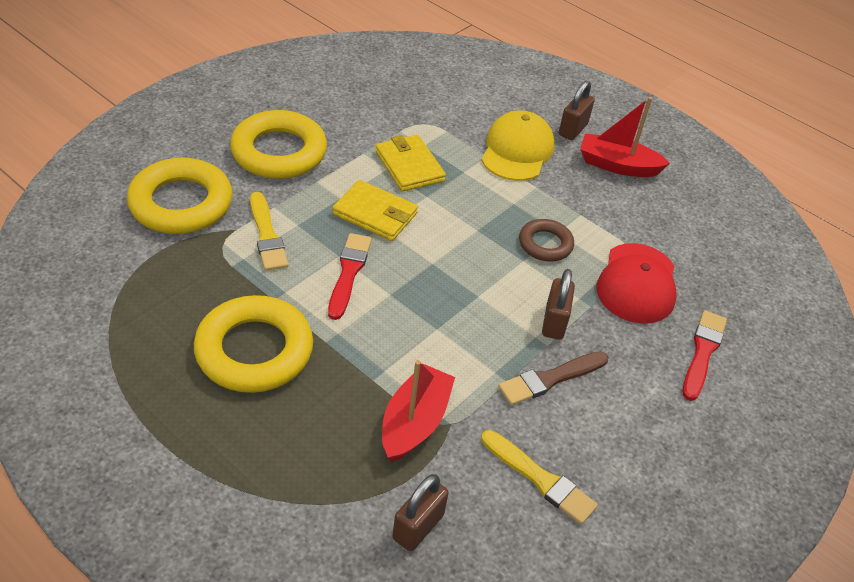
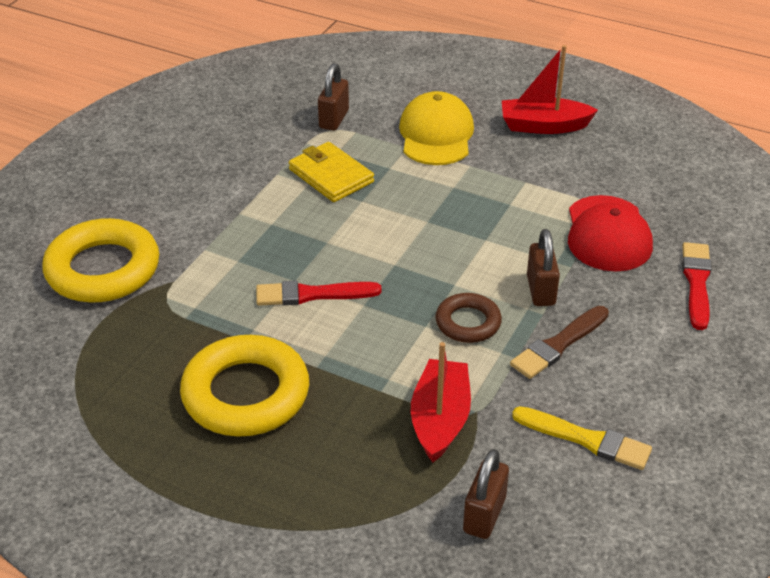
camera: 10 degrees left, 5 degrees down
yellow ring [230,110,327,179] -> none
yellow brush [250,192,288,271] -> none
red brush [328,233,372,320] -> red brush turned 90 degrees counterclockwise [256,280,382,306]
yellow wallet [332,180,418,241] -> none
brown ring [519,219,574,262] -> brown ring moved to [435,293,502,343]
brown padlock [559,80,594,140] -> brown padlock moved to [318,63,349,131]

